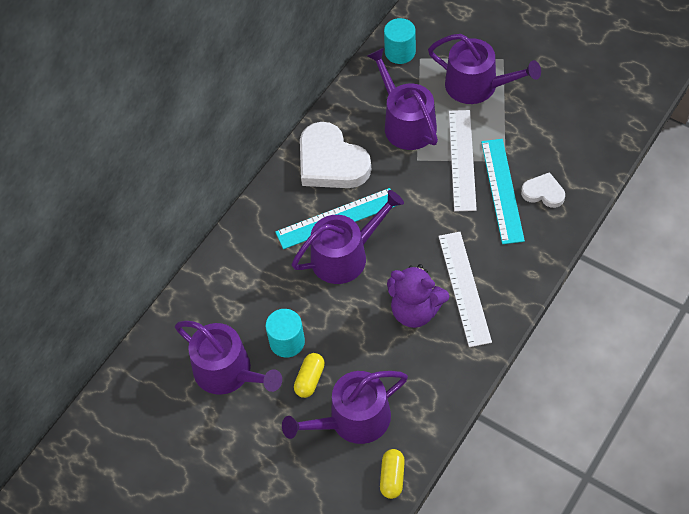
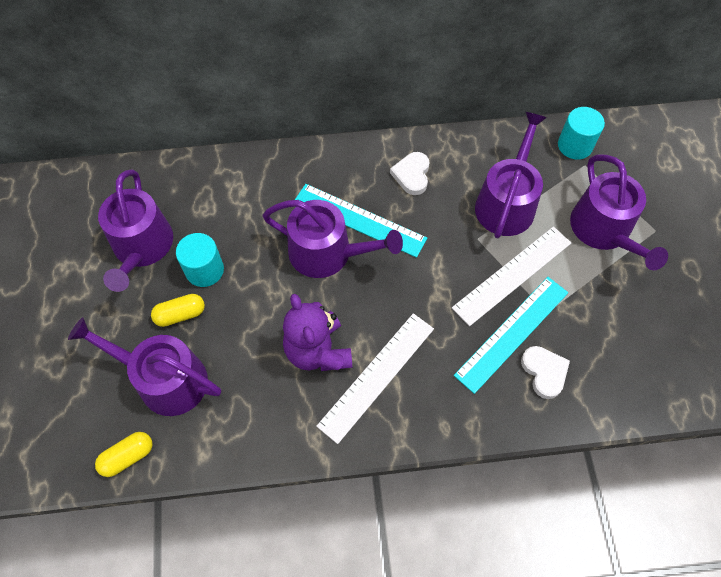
camera: 45 degrees right, 5 degrees up
white heart [300,122,371,188] -> white heart [390,152,430,195], size x0.51

